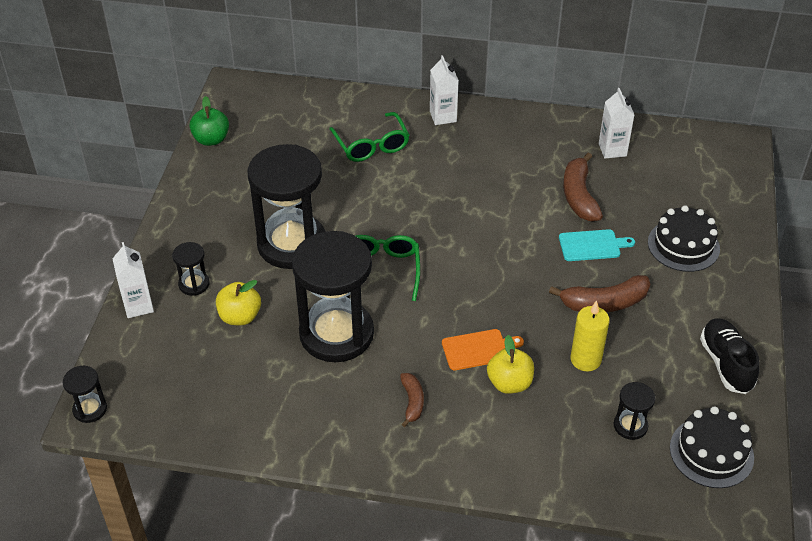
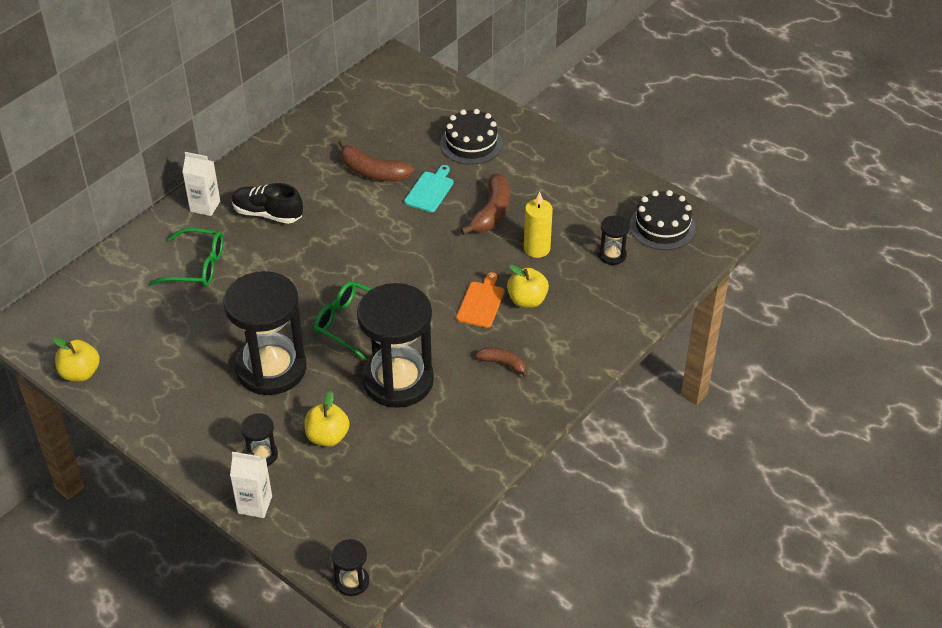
camera: 60 degrees left, 0 degrees up
green apple [189,96,229,146] -> yellow apple [53,337,100,382]
white carton [599,88,634,159] -> none
black shoe [700,318,760,394] -> black shoe moved to [232,183,303,224]

